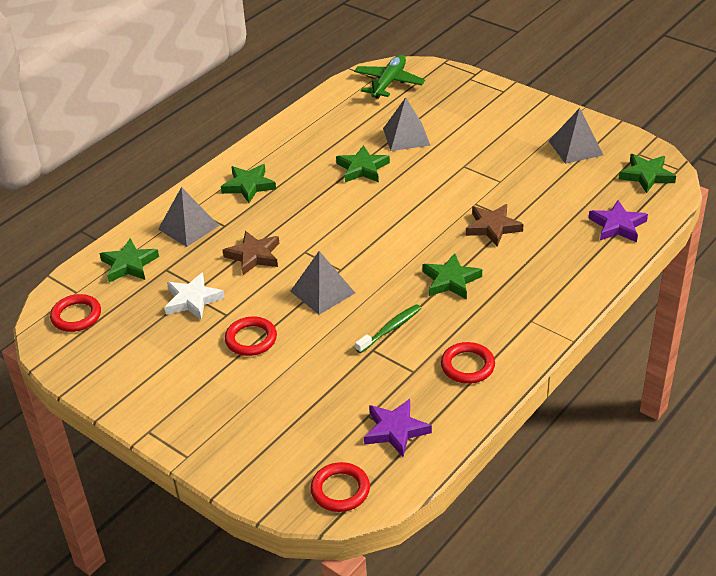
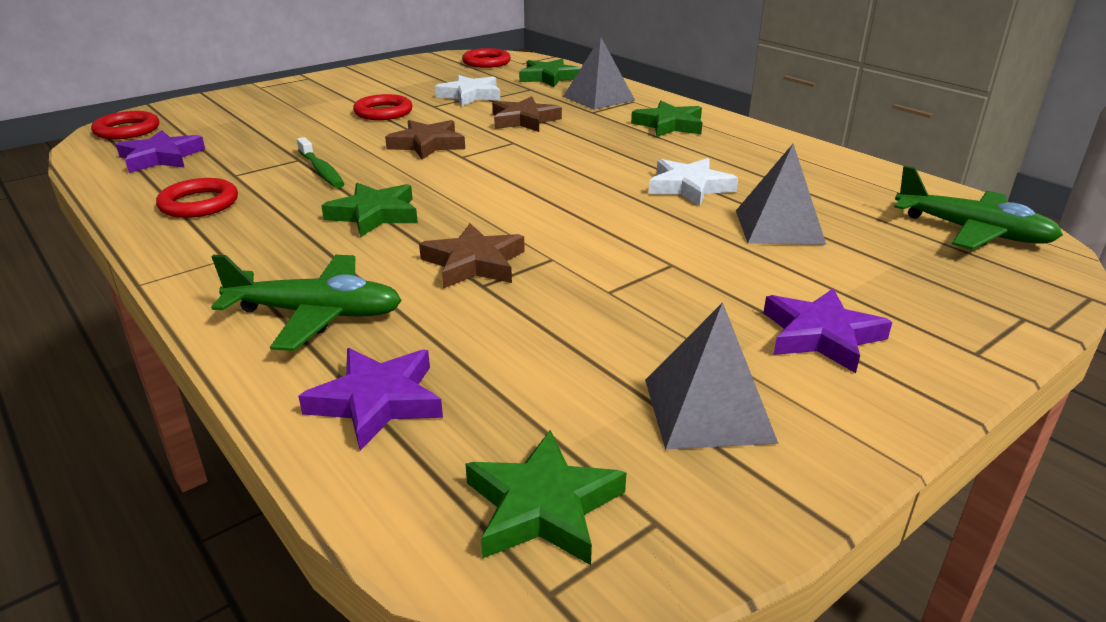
camera: 100 degrees right, 10 degrees down
grey pyramid [290,251,355,315] -> brown star [385,120,465,160]
green star [336,145,390,182] -> white star [648,158,738,206]
none -> green plane [211,255,402,351]
none -> purple star [763,288,892,373]

